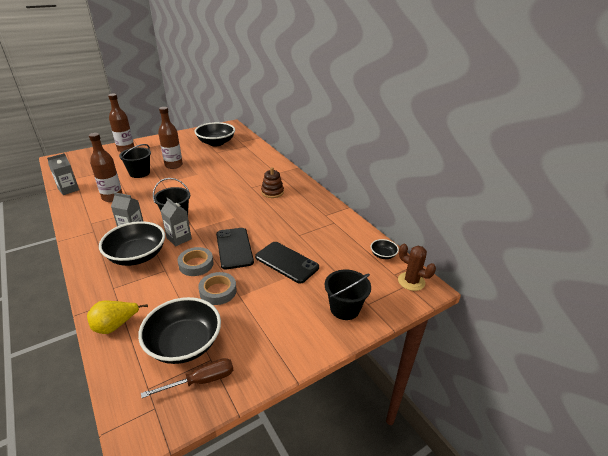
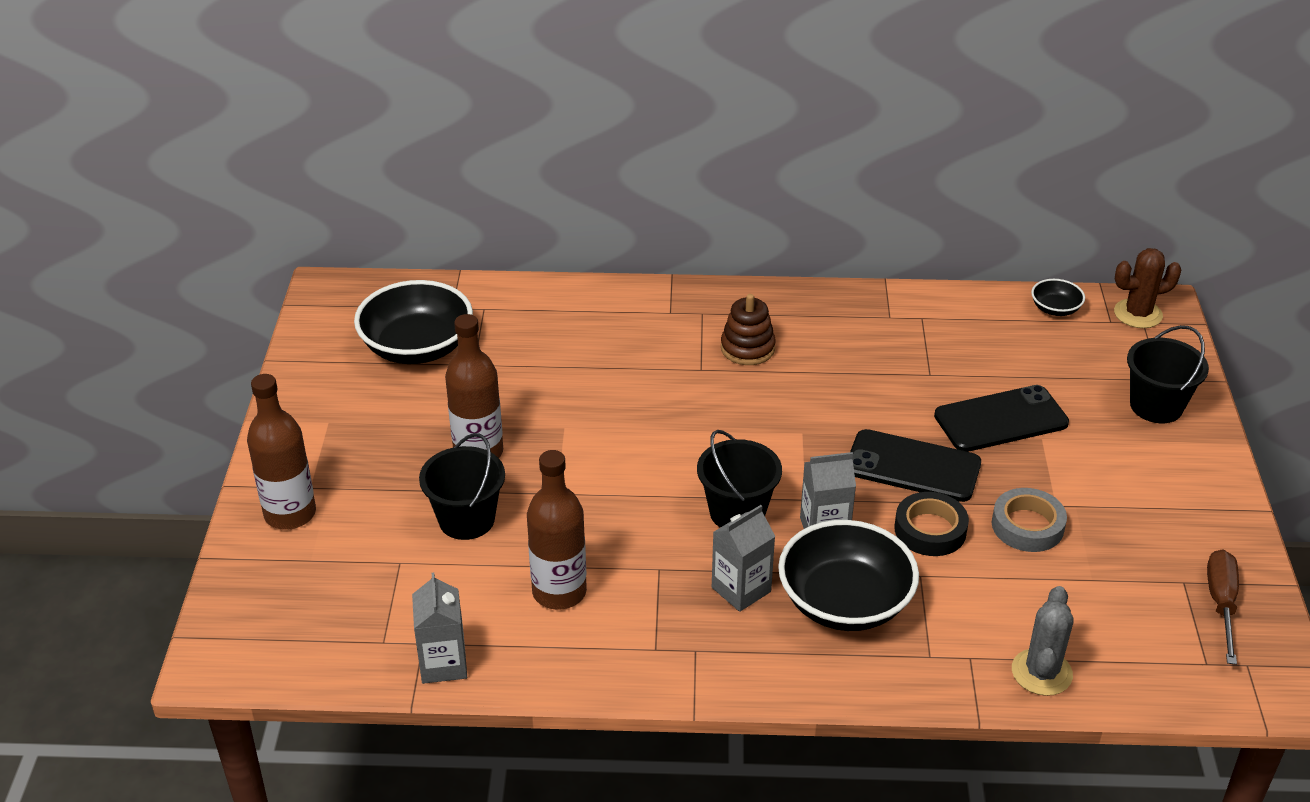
camera: 55 degrees left, 5 degrees up
yellow pear [87,301,148,334] -> grey cactus [1012,586,1074,696]
black bowl [138,297,221,364] -> none
grey tape [178,247,214,276] -> black tape [894,492,969,556]

